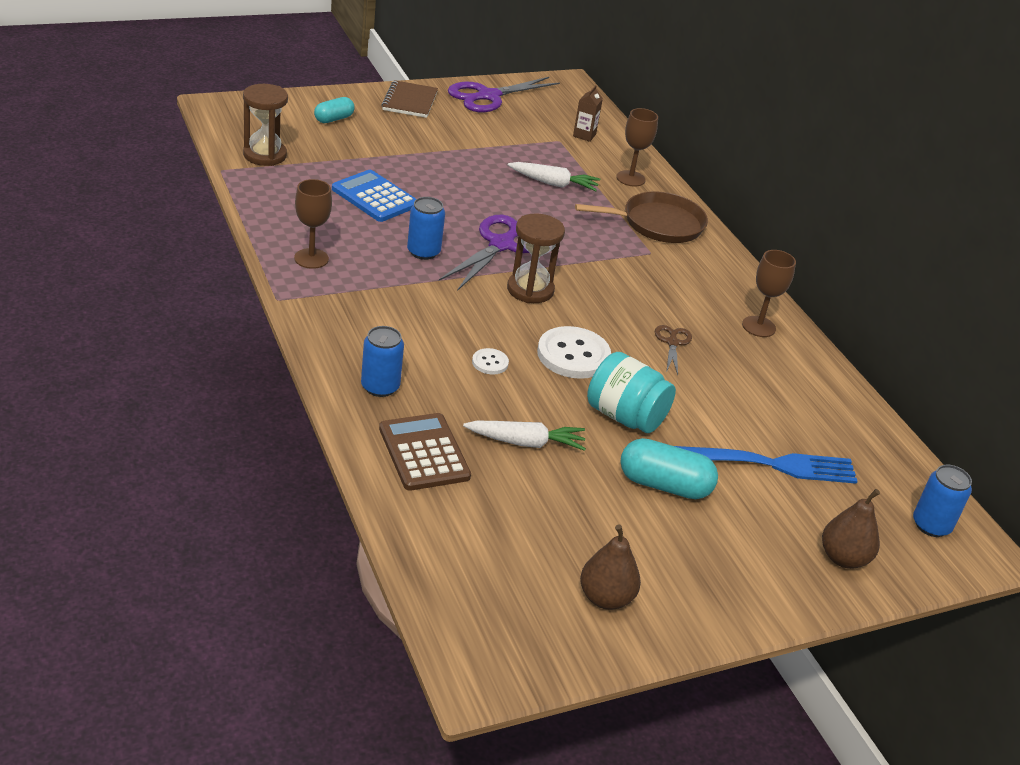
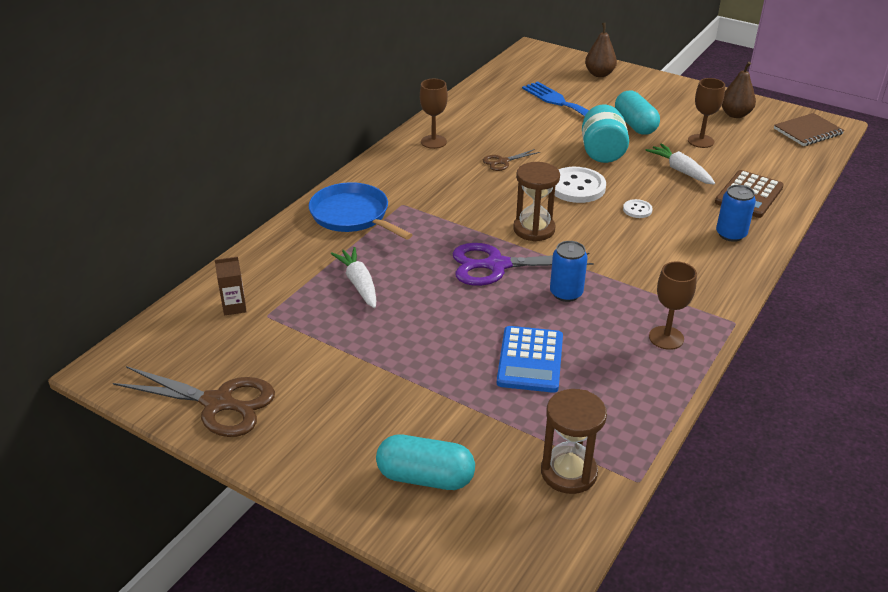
camera: 120 degrees left, 0 degrees up
turquoise capsule [314,97,355,123] -> turquoise capsule [376,435,475,490], size x1.60
brown notebook [382,80,438,118] -> brown notebook moved to [774,113,845,146]
purple scissors [448,77,560,112] -> brown scissors [113,366,275,437]
brown pan [575,192,708,243] -> blue pan [309,182,412,240]
brown goblet [616,108,658,187] -> brown goblet moved to [688,78,725,148]
blue can [913,465,972,537] -> none

